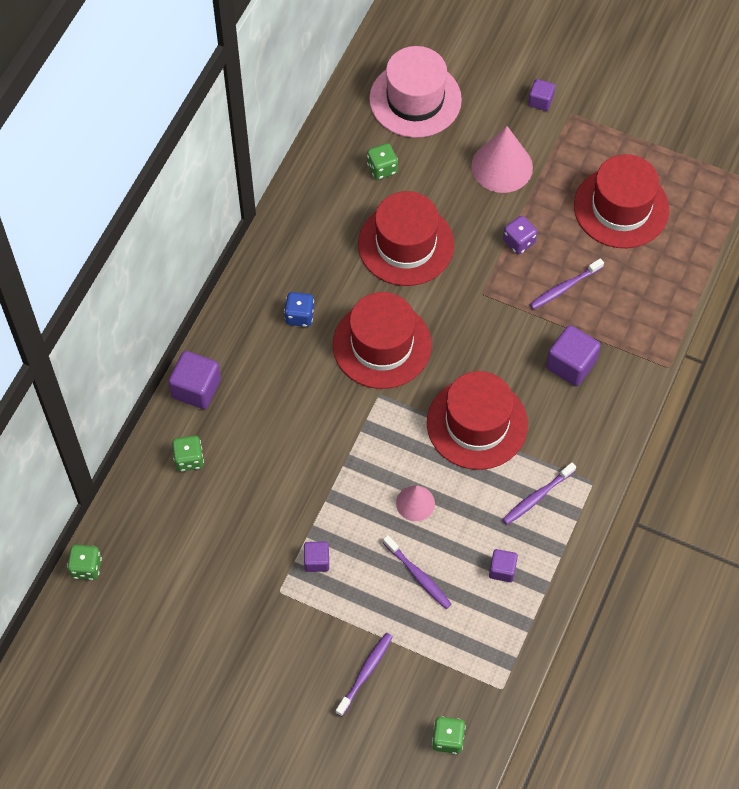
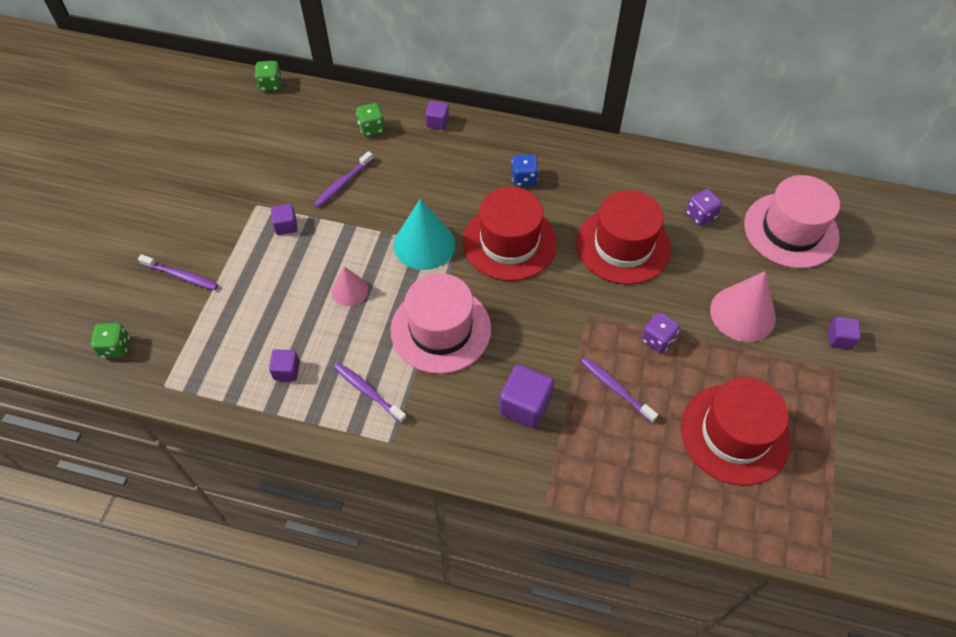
camera: 80 degrees right, 5 degrees down
purple cube [168,351,221,409] -> purple cube [425,101,449,130], size x0.59
green dice [367,143,398,180] -> purple dice [686,189,722,226]
purple toothbrush [383,535,452,609] -> purple toothbrush moved to [314,151,373,208]
red hat [427,371,528,470] -> pink hat [391,273,491,374]
none -> turquoise cone [394,199,455,270]

